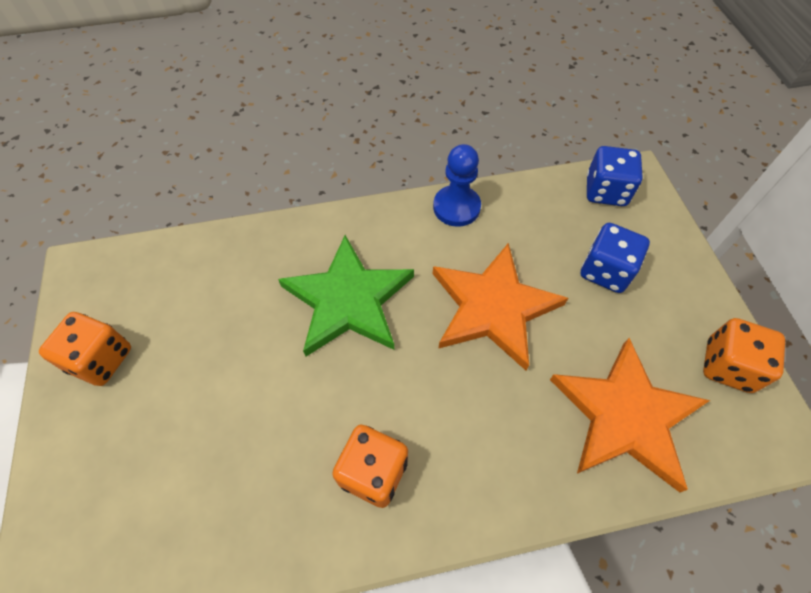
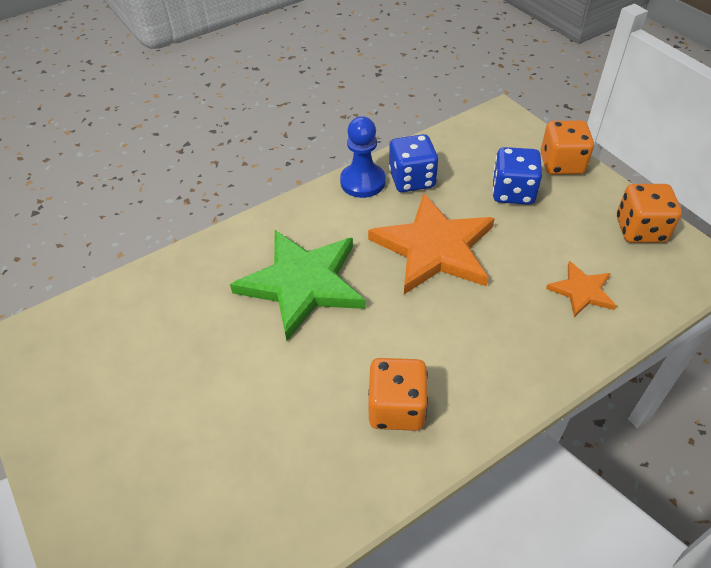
camera: 20 degrees left, 10 degrees down
orange dice [39,312,131,386] -> orange dice moved to [541,120,594,175]
orange star [550,338,710,493] -> orange star [546,261,617,317], size x0.49
blue dice [587,146,643,206] -> blue dice moved to [389,134,438,192]

